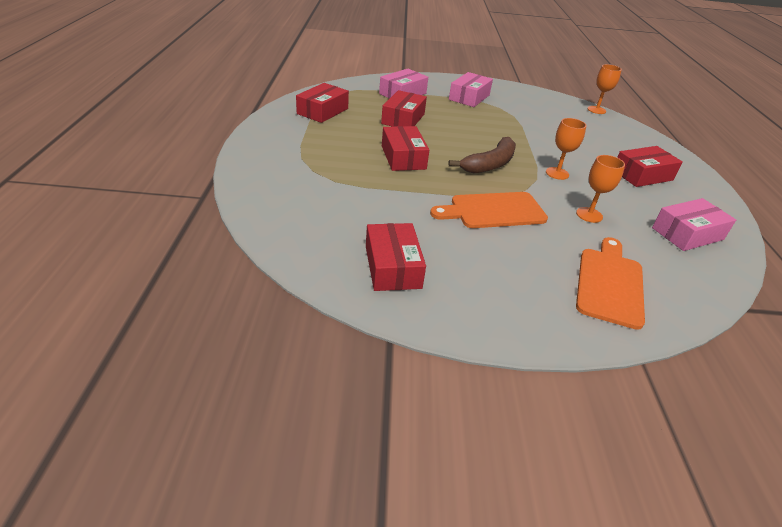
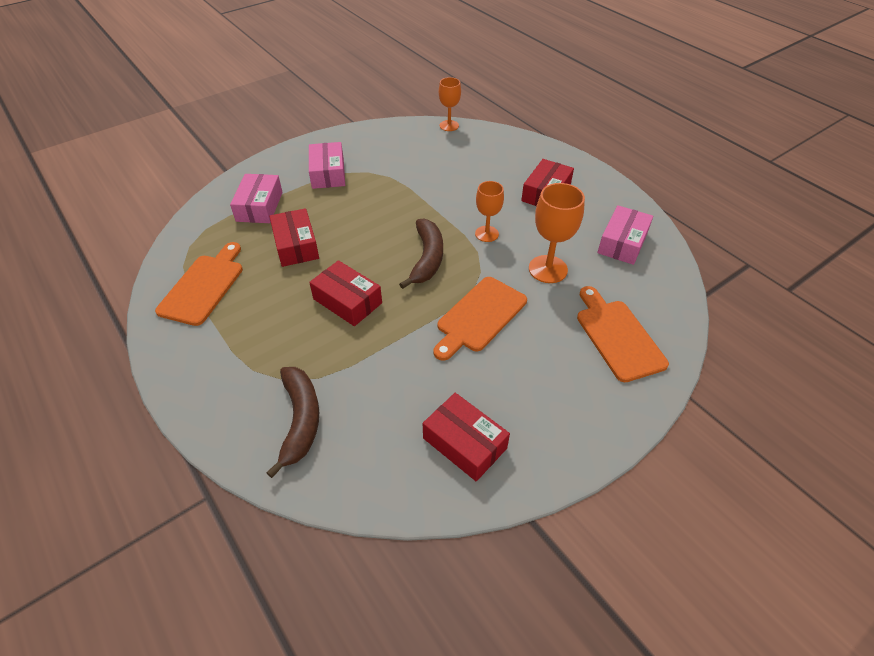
camera: 35 degrees left, 10 degrees up
red box [296,83,349,123] -> orange cutting board [155,242,243,326]
orange goblet [576,155,625,223] -> orange goblet [529,183,585,283], size x1.54
none -> brown banana [266,367,319,478]

